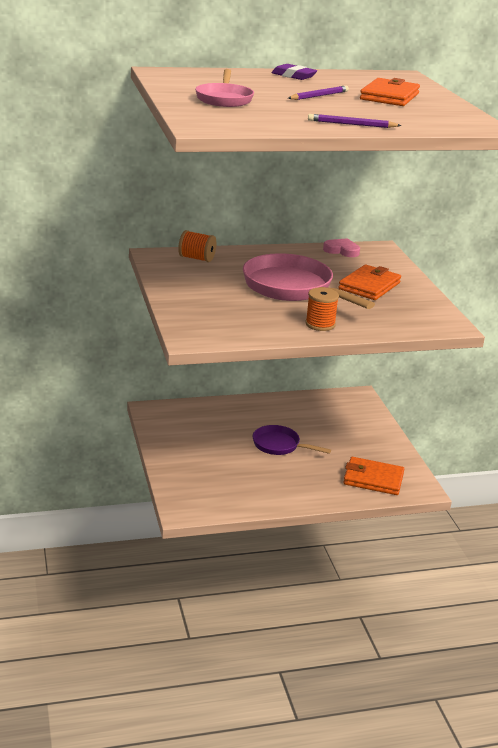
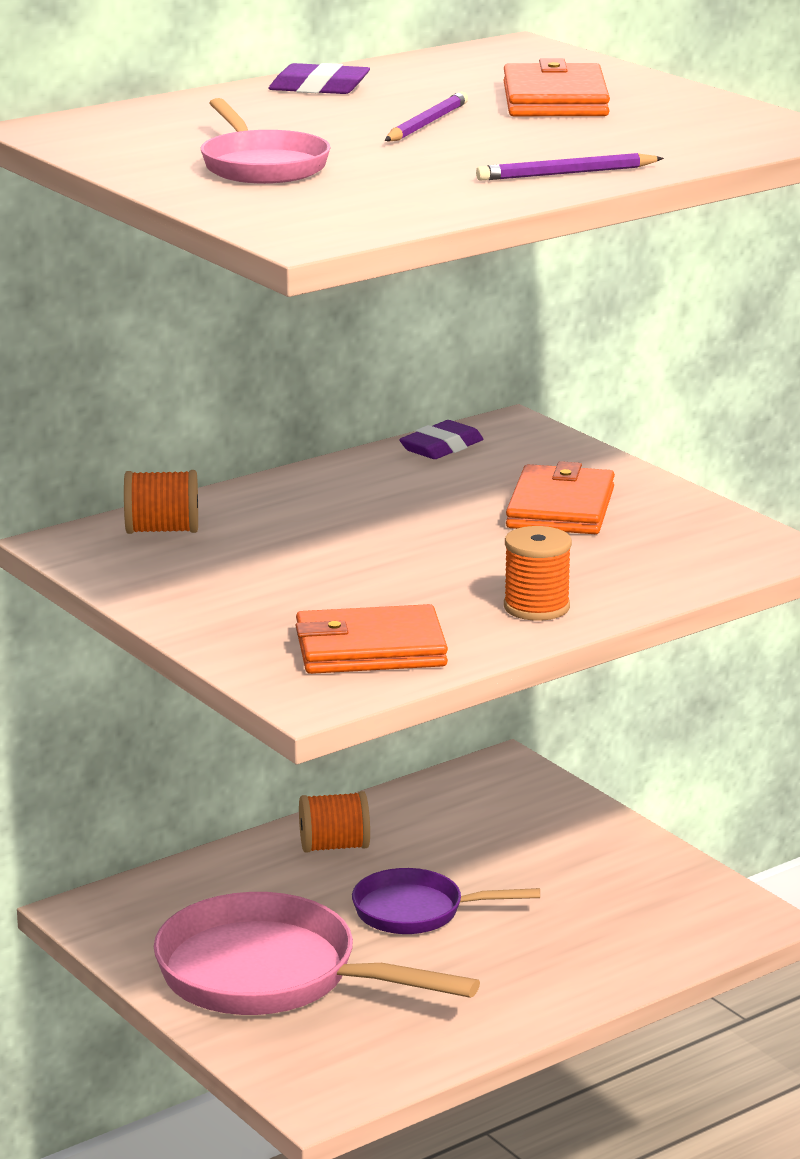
camera: 20 degrees left, 5 degrees down
pink pan [243,253,375,309] -> pink pan moved to [154,892,480,1015]
pink heart [323,238,360,257] -> purple eraser [399,420,483,459]
orange wallet [343,457,404,495] -> orange wallet moved to [295,604,448,674]
none -> orange spool [299,791,370,853]

